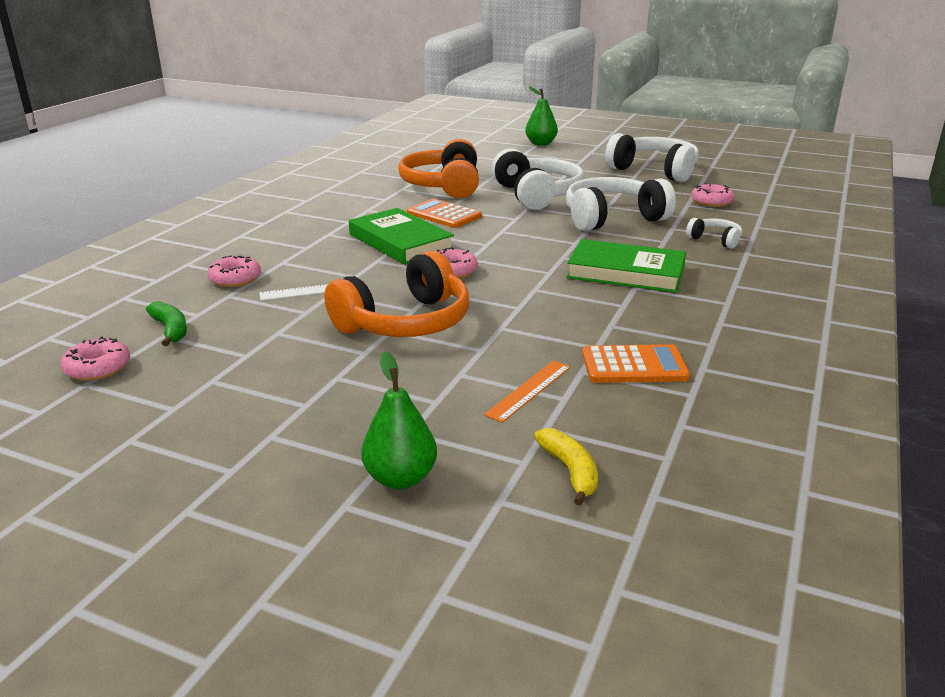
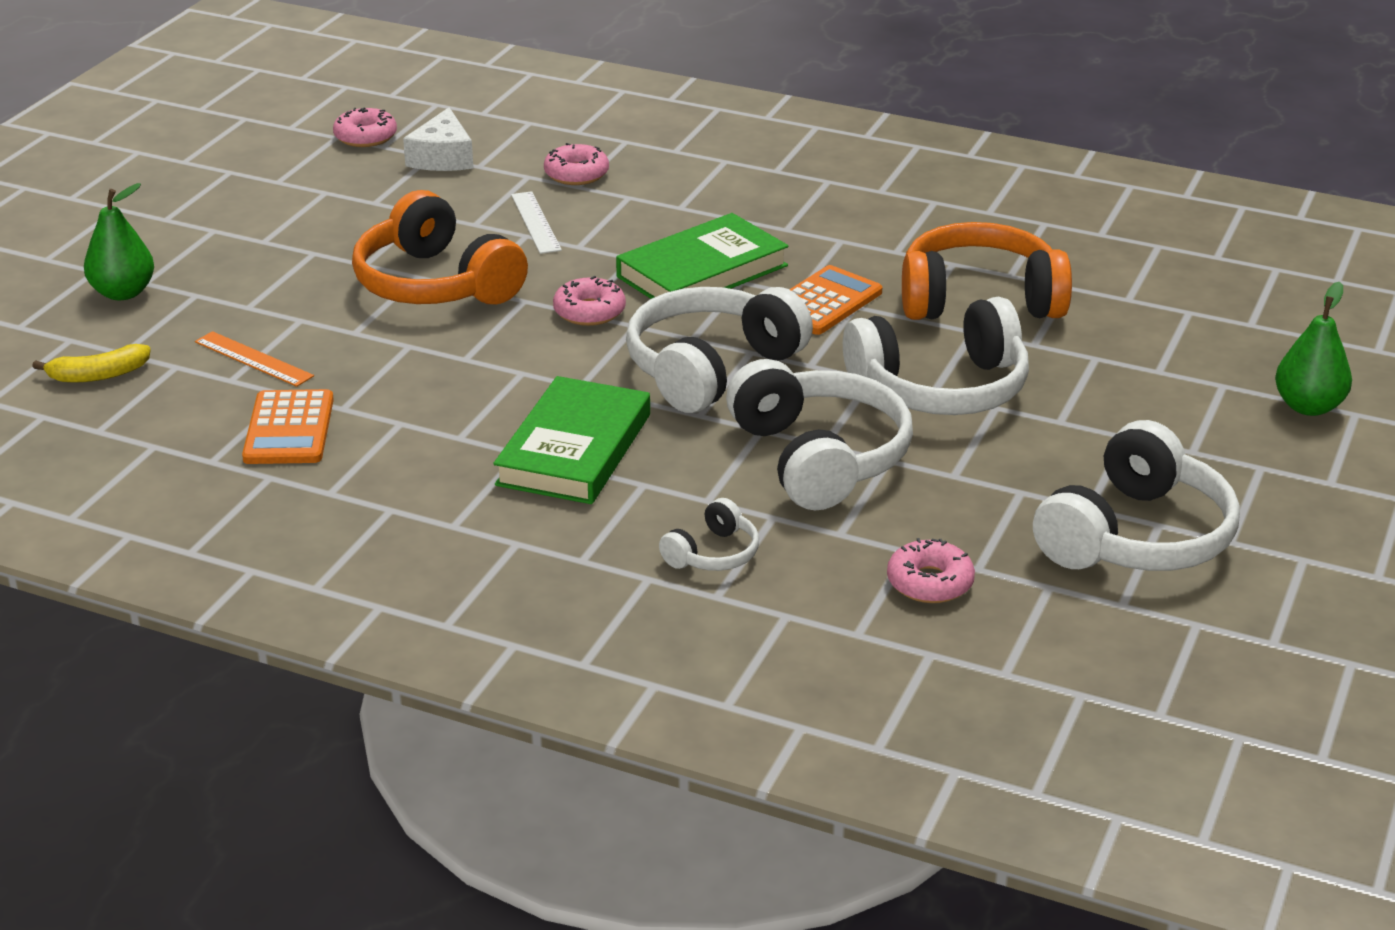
camera: 90 degrees right, 5 degrees up
green banana [146,301,187,346] -> white cheese [403,107,474,171]
none -> white headphones [626,287,813,413]

